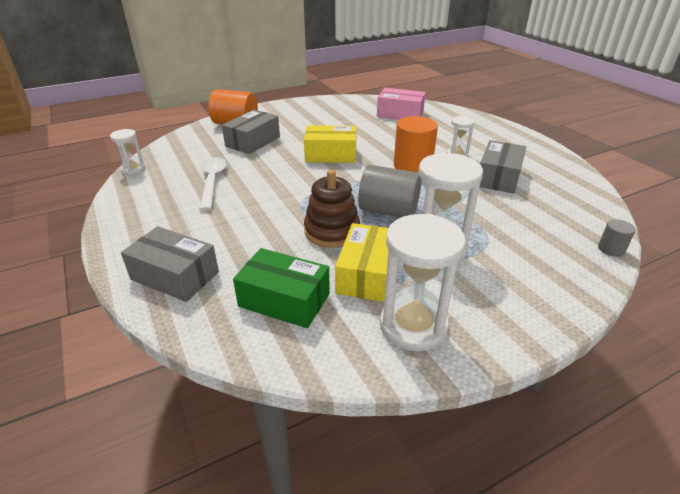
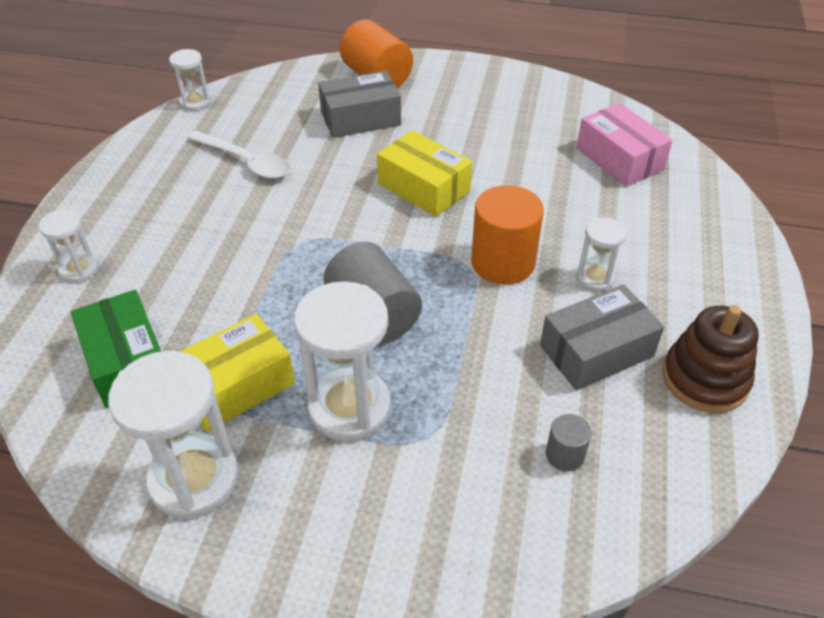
camera: 40 degrees right, 10 degrees up
grey box [121,226,219,302] -> white hourglass [39,209,99,283]
white spoon [199,157,227,211] -> white spoon turned 90 degrees clockwise [187,131,290,179]
brown stacking toy [304,170,360,248] -> brown stacking toy moved to [662,305,759,413]
grey cylinder [598,219,636,257] -> grey cylinder moved to [546,414,592,472]

